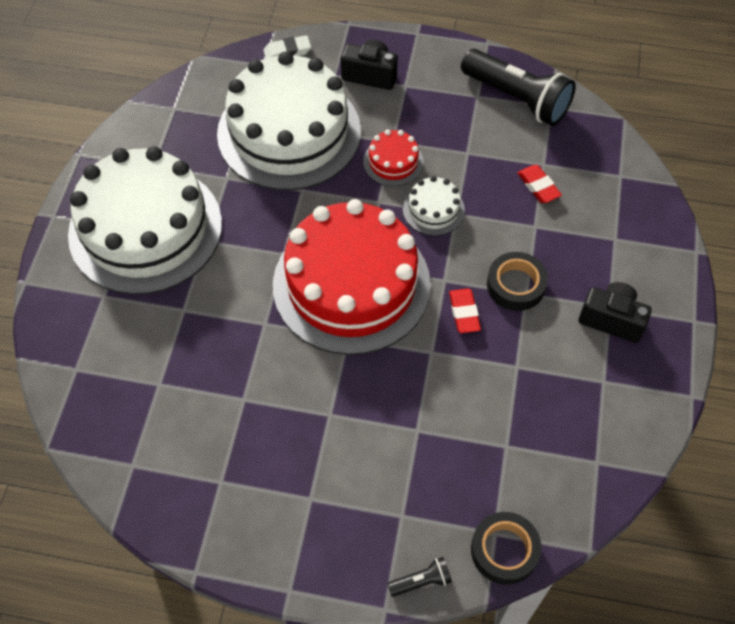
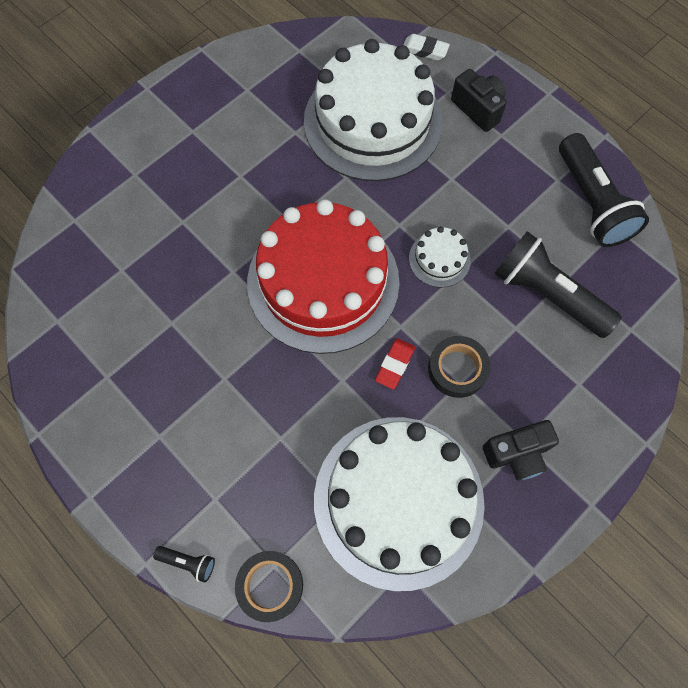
camera: 35 degrees right, 10 degrees up
white cake [68,146,222,295] -> white cake moved to [314,417,485,591]
red cake [363,129,424,186] -> none
red eraser [518,165,562,203] -> black flashlight [494,231,622,338]
black camera [579,282,652,343] -> black camera turned 105 degrees clockwise [483,420,559,481]

